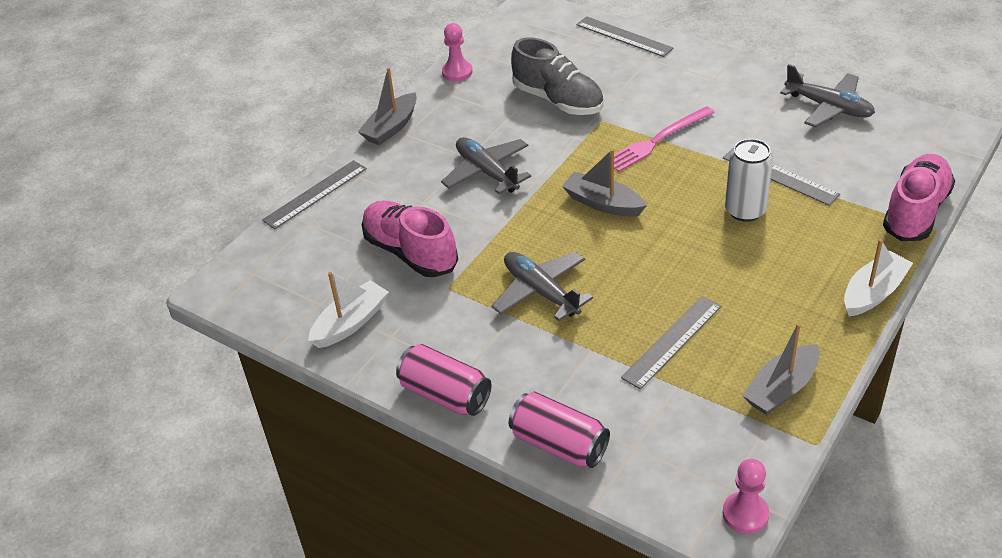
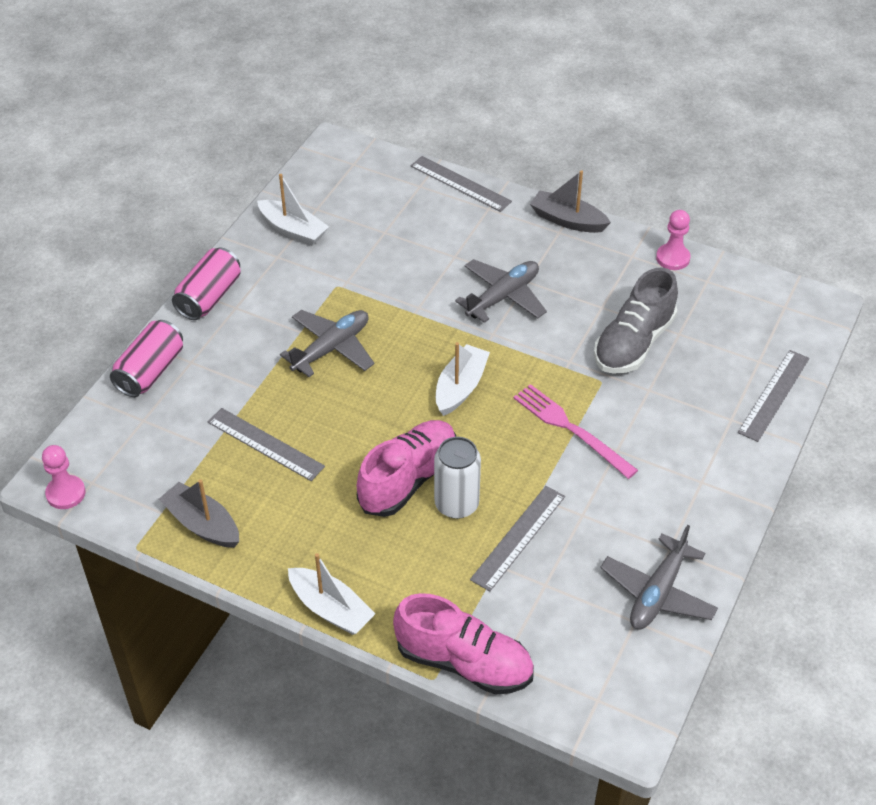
camera: 80 degrees right, 5 degrees up
pink shoe [362,201,458,277] -> pink shoe moved to [357,420,456,517]
grey boat [562,149,647,217] -> white boat [436,342,490,416]

